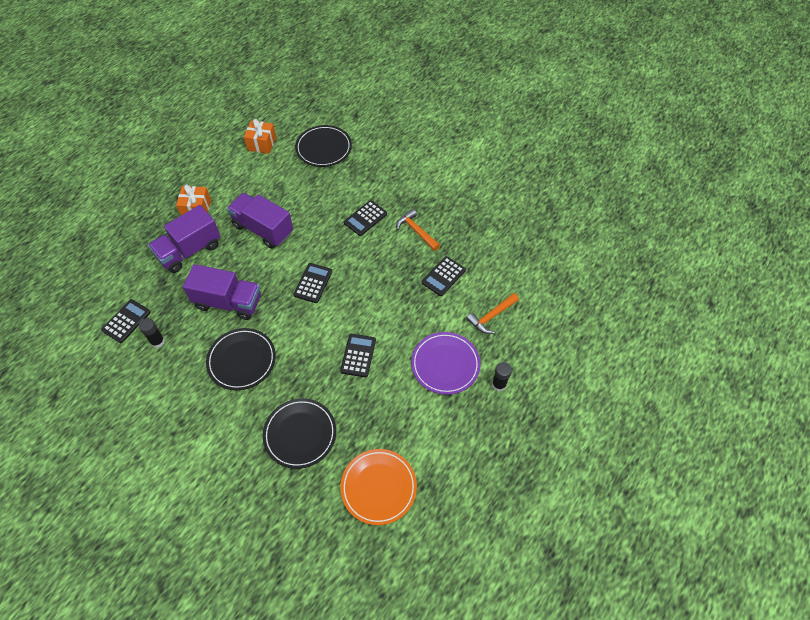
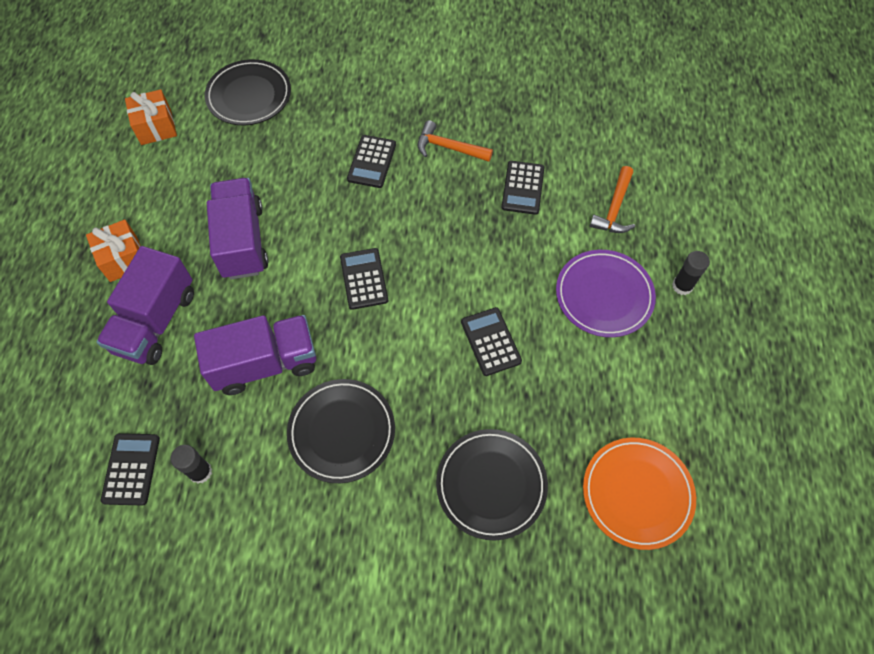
camera: 30 degrees left, 5 degrees up
purple truck [227,193,293,249] -> purple truck turned 75 degrees clockwise [207,178,268,280]

